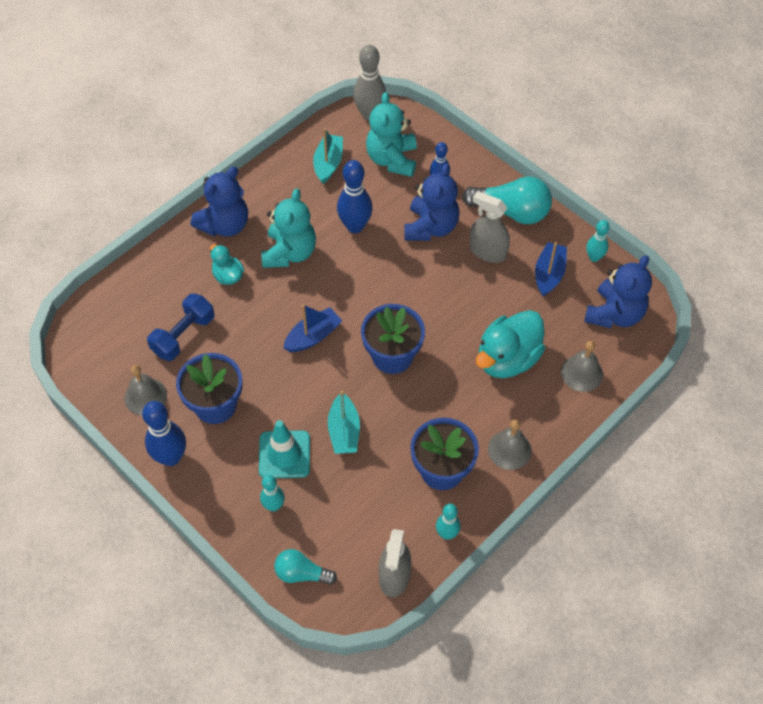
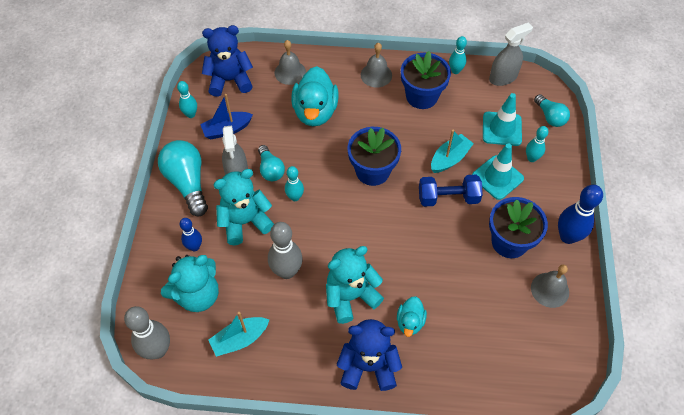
camera: 130 degrees left, 0 degrees up
blue dumbbell [147,293,214,361] -> blue dumbbell moved to [419,175,483,207]
blue boat [283,304,342,352] -> none
blue bowling pin [337,160,373,233] -> grey bowling pin [268,222,303,279]
blue teddy bear [404,163,459,241] -> turquoise teddy bear [213,169,274,245]
turquoise duck [476,310,545,378] -> turquoise duck turned 90 degrees clockwise [291,66,339,126]
none -> turquoise light bulb [258,145,285,181]
none -> turquoise bowling pin [285,166,304,201]
none -> turquoise traffic cone [483,93,522,146]

